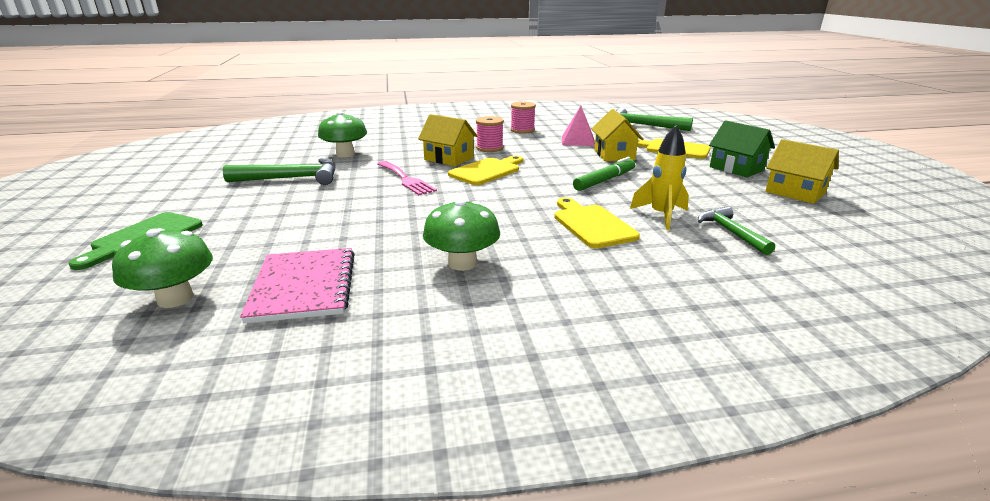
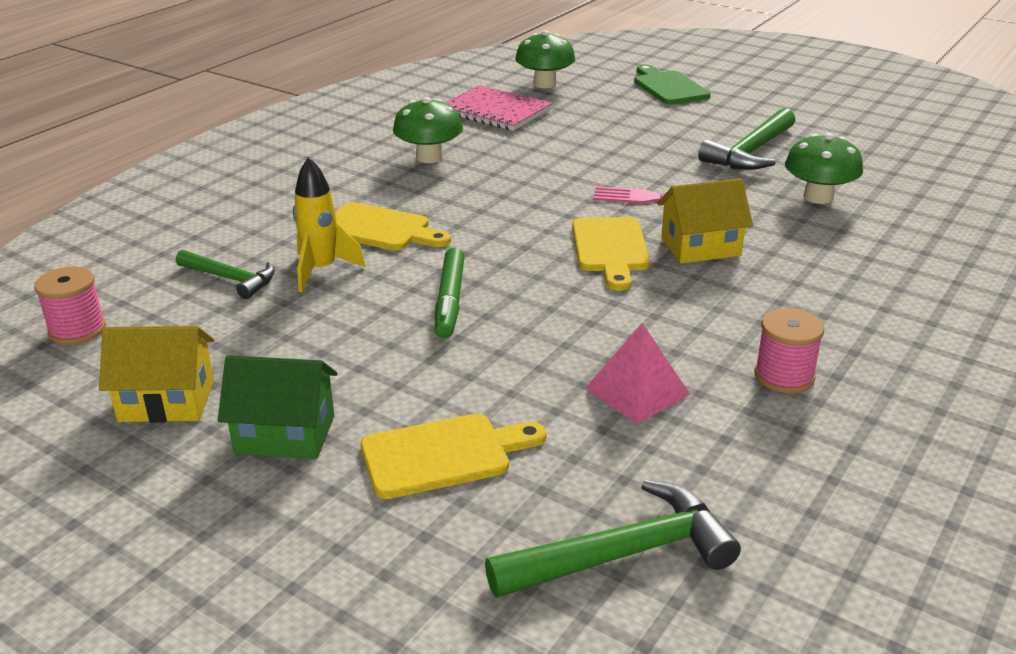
camera: 135 degrees right, 5 degrees up
pink spool [476,116,504,152] -> pink spool moved to [34,266,106,345]
yellow house [592,109,643,161] -> none

